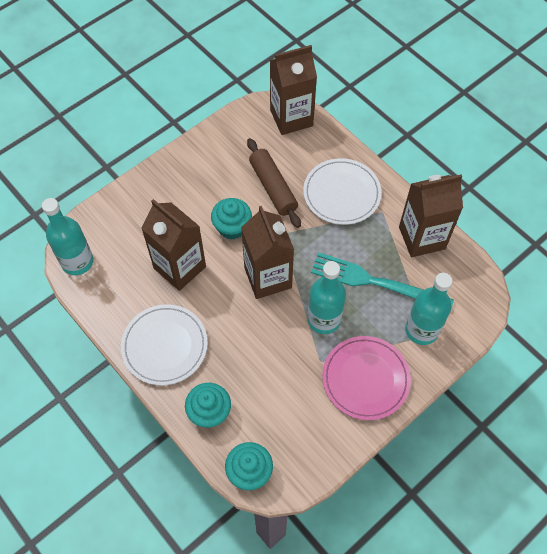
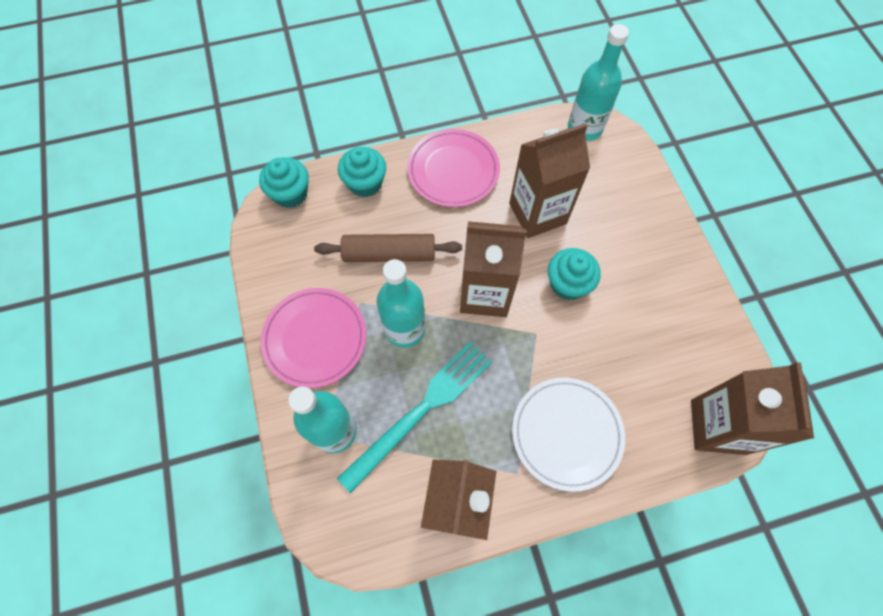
camera: 115 degrees right, 5 degrees up
white plate [121,304,208,385] -> pink plate [407,129,500,207]
brown rolling pin [247,138,301,228] -> brown rolling pin moved to [314,234,462,262]

